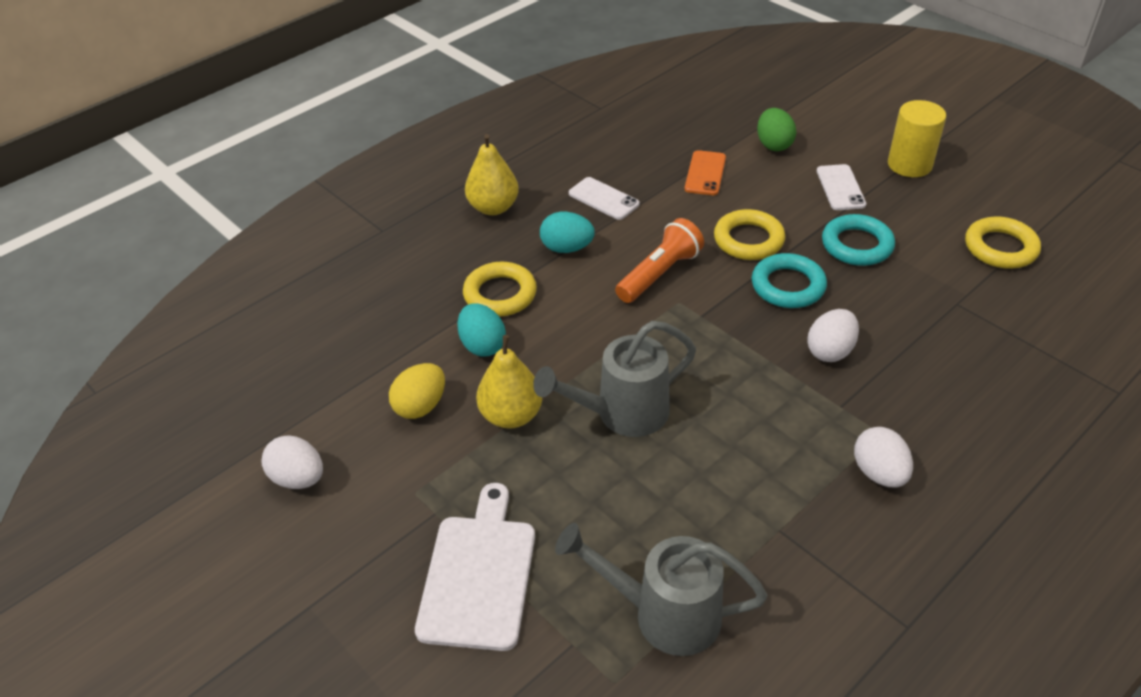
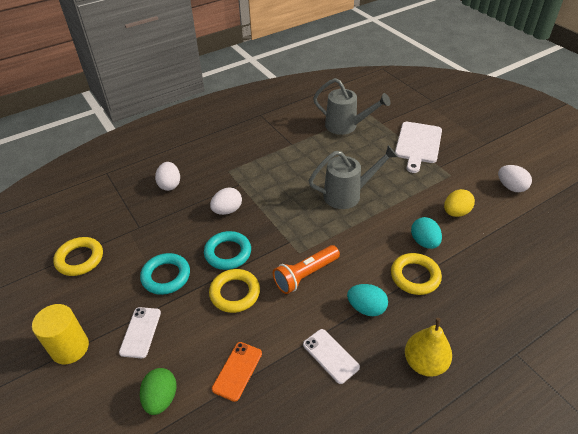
camera: 170 degrees left, 0 degrees up
yellow pear [476,335,542,429] -> none
white egg [854,427,913,487] -> white egg moved to [155,162,180,191]

